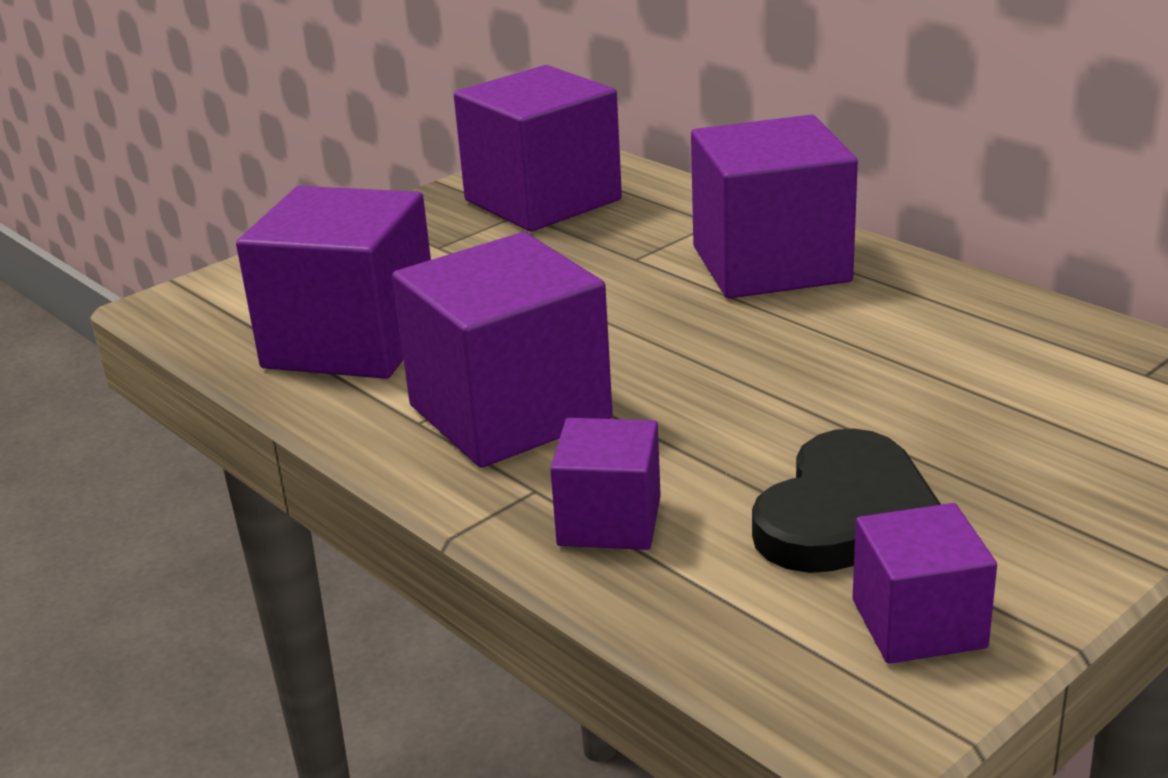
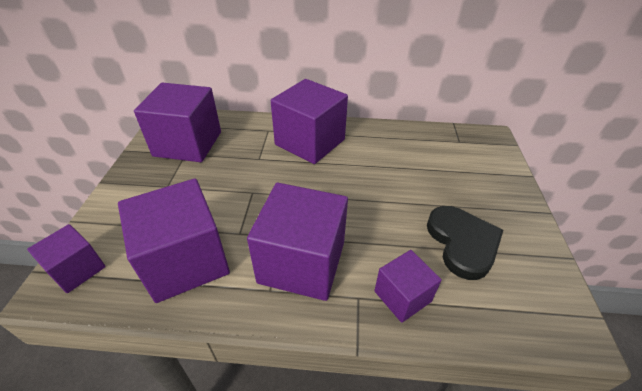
camera: 45 degrees left, 15 degrees up
purple cube [852,503,997,664] -> purple cube moved to [27,224,106,293]

